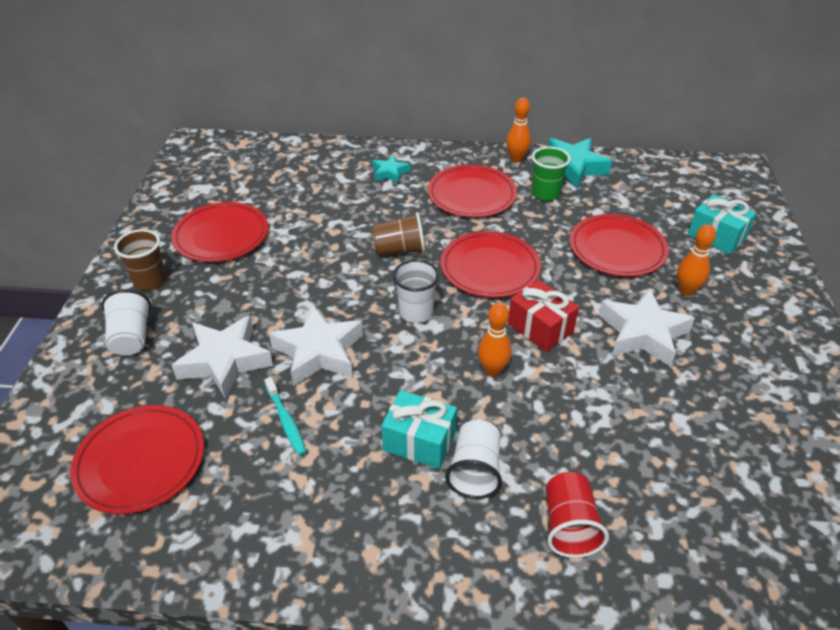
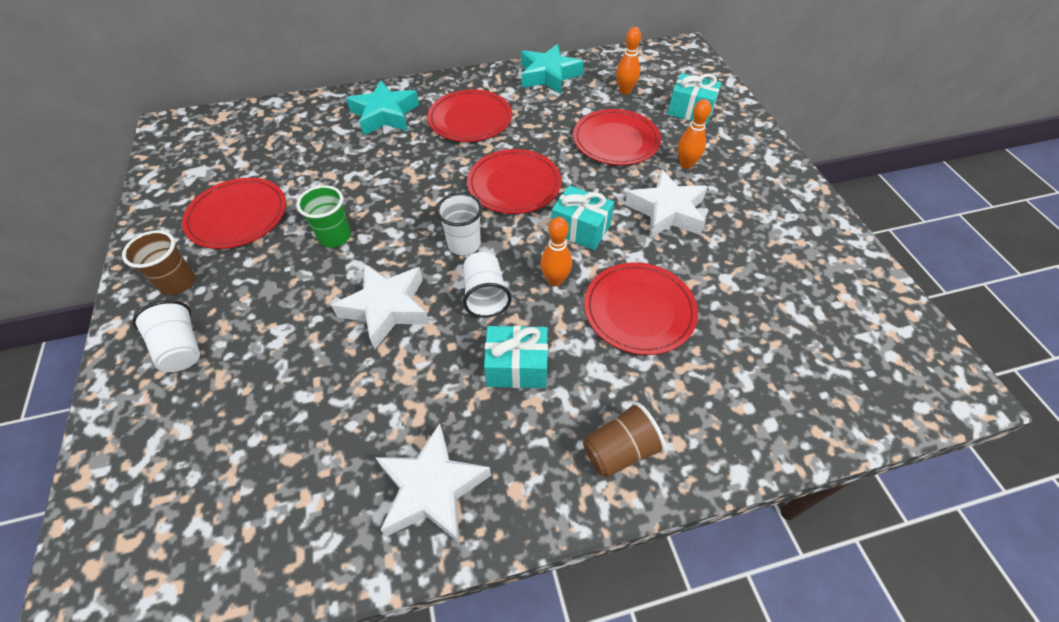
camera: 20 degrees left, 10 degrees up
red plate [70,405,204,514] -> red plate moved to [584,263,698,355]
white star [172,315,273,399] -> white star moved to [375,423,491,543]
turquoise toothbrush [264,377,307,456] -> none
turquoise star [372,155,410,184] -> turquoise star [346,80,419,135], size x1.84
brown cup [372,212,425,256] -> brown cup moved to [583,402,666,478]
white cup [445,420,502,499] -> white cup moved to [463,252,512,318]
orange bowling pin [506,98,531,162] -> orange bowling pin moved to [616,27,641,94]
red gift [508,280,579,352] -> turquoise gift [551,185,614,250]
green cup [532,146,571,201] -> green cup moved to [297,185,351,247]
red cup [546,472,609,558] -> none

